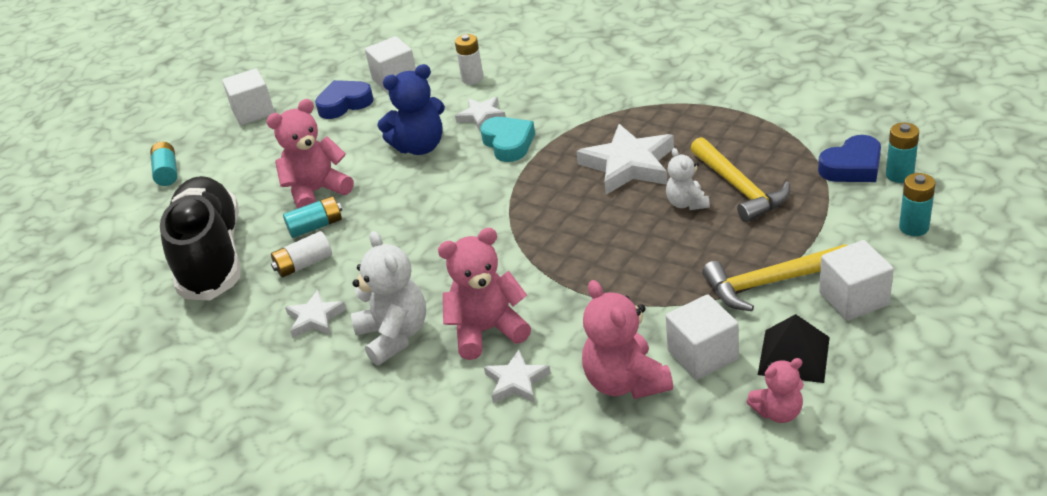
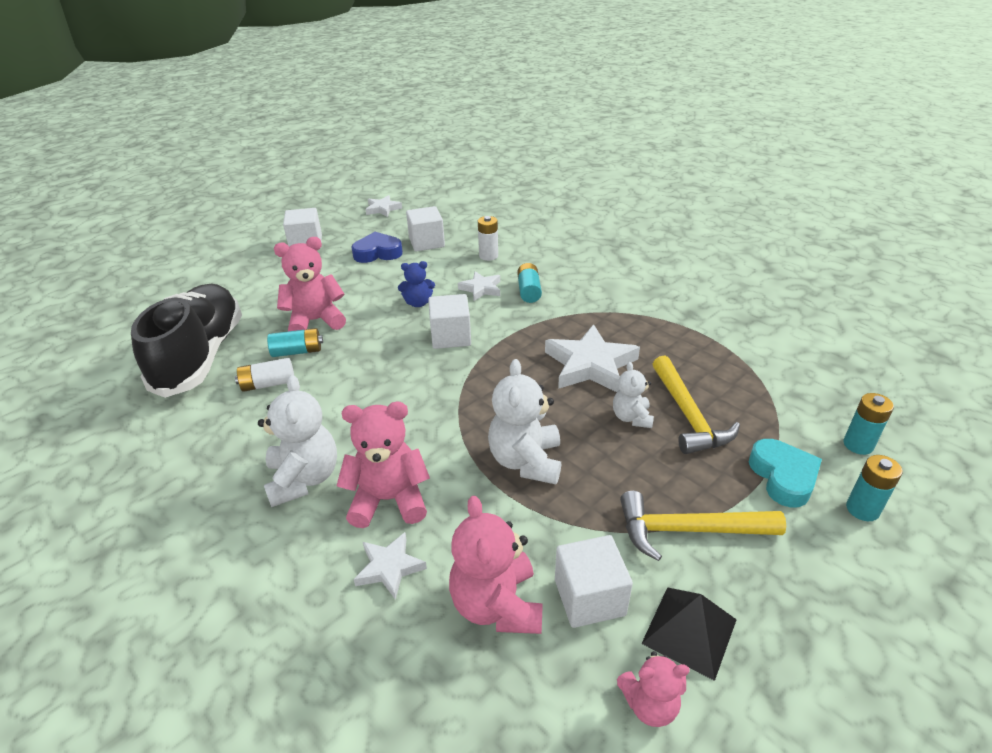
camera: 10 degrees right, 0 degrees up
turquoise battery [150,142,177,186] -> turquoise battery moved to [517,263,542,303]
white star [285,290,346,338] -> white star moved to [365,195,402,217]
blue teddy bear [377,64,445,155] -> blue teddy bear [398,261,435,307], size x0.59
turquoise heart [480,117,535,162] -> turquoise heart moved to [749,439,822,507]
blue heart [818,135,881,182] -> none
white cube [819,240,894,321] -> white cube moved to [428,294,471,349]
none -> white teddy bear [488,359,561,484]

